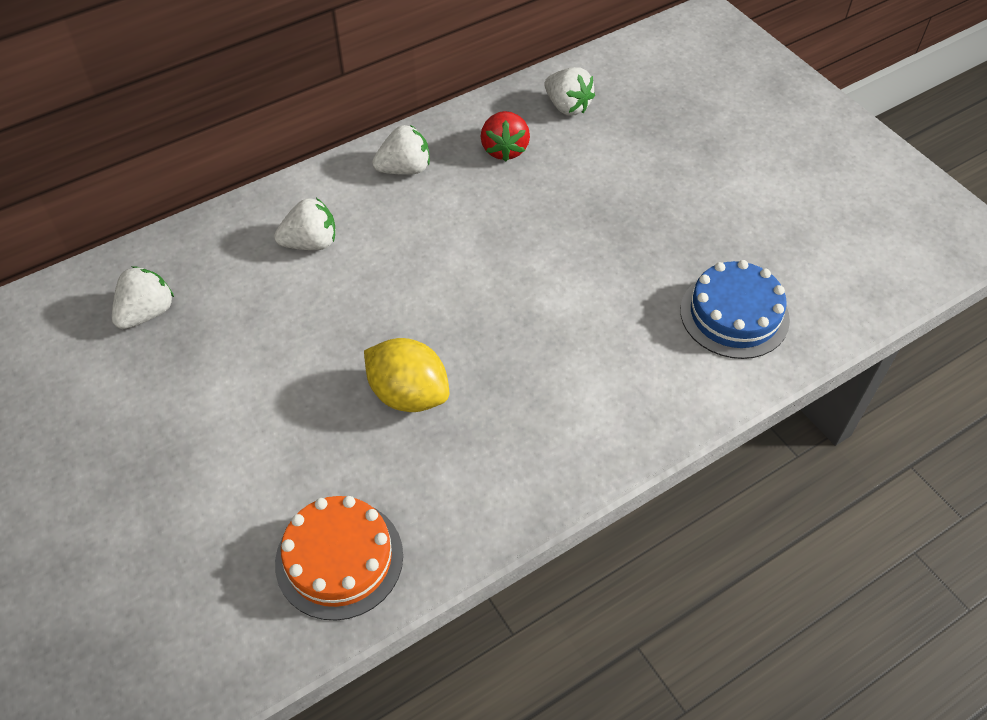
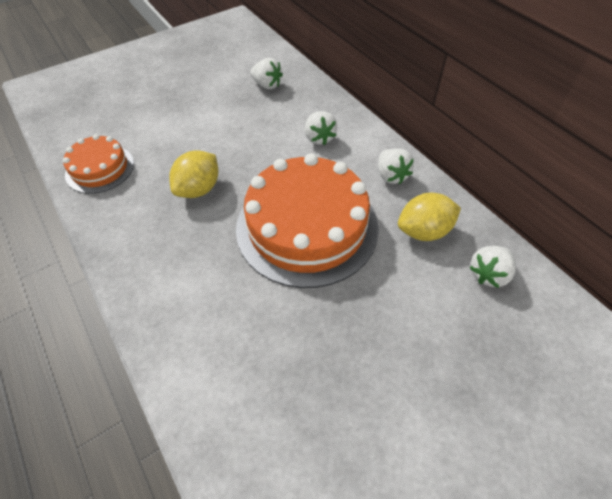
camera: 90 degrees right, 0 degrees up
red strawberry [481,111,530,162] -> yellow lemon [398,193,461,241]
blue cake [680,260,790,359] -> none
none -> orange cake [236,153,379,288]

